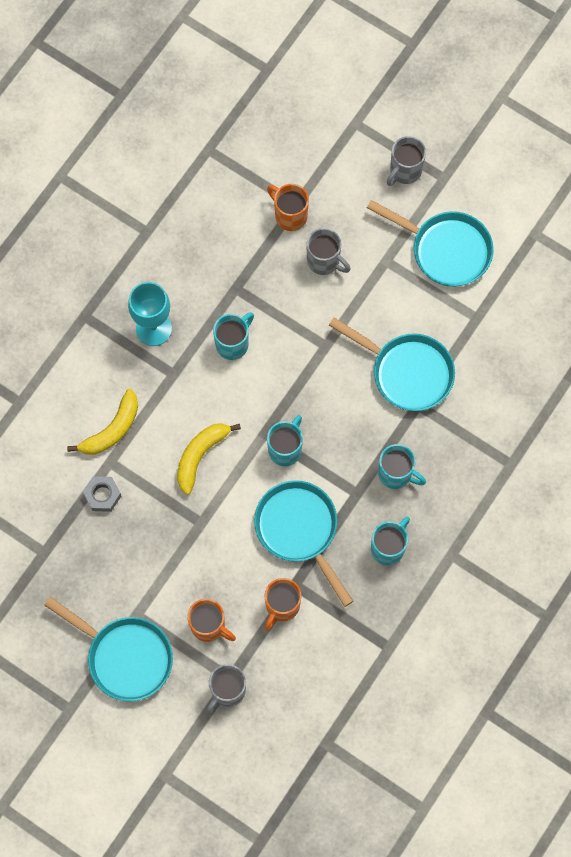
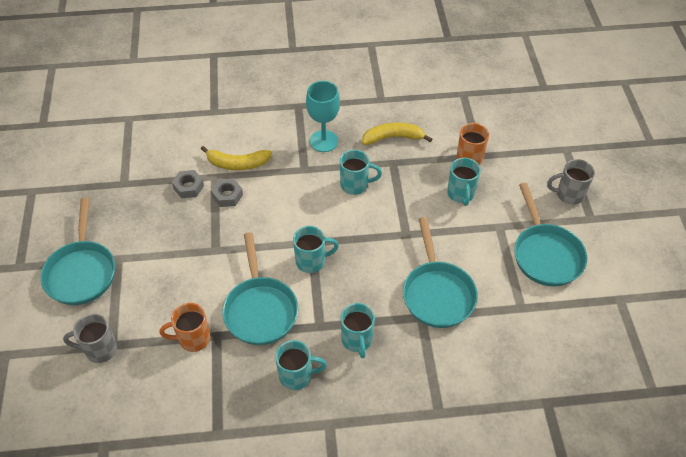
camera: 50 degrees right, 20 degrees down
yellow banana [177,423,241,495] -> yellow banana moved to [362,122,432,145]
orange mug [187,599,236,642] -> none
turquoise pan [254,480,353,607] -> turquoise pan turned 150 degrees clockwise [222,232,298,345]
grey mug [306,228,351,275] -> turquoise mug [447,158,481,206]
none -> grey nut [211,179,243,207]

